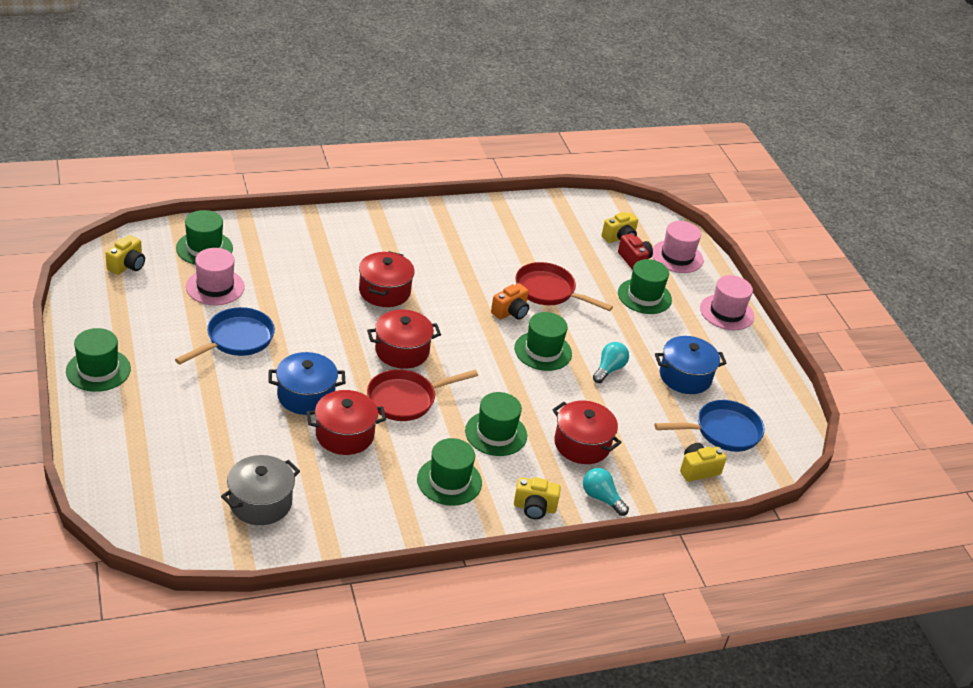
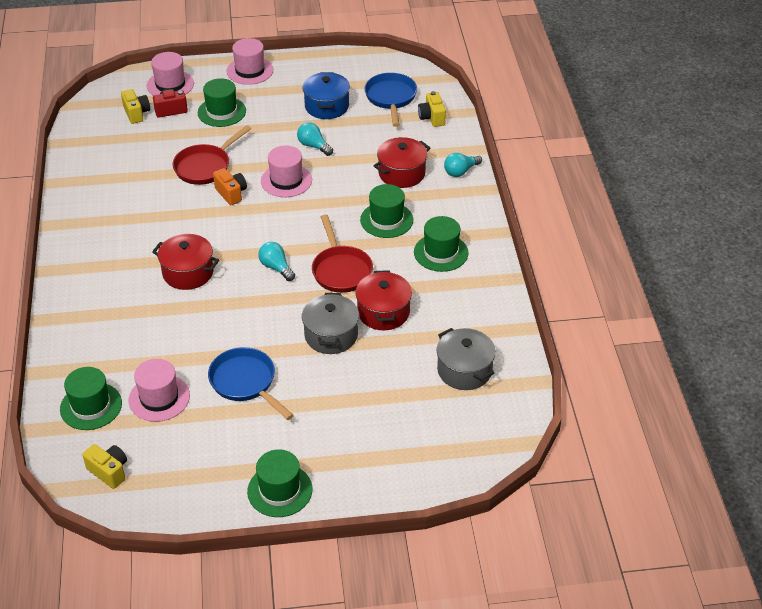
camera: 75 degrees left, 5 degrees up
blue pot [268,352,345,415] -> grey pot [302,293,359,354]
red pot [367,310,441,369] -> turquoise light bulb [258,242,295,281]
green hat [514,312,572,371] -> pink hat [261,146,312,197]
yellow camera [514,477,561,519] -> none

